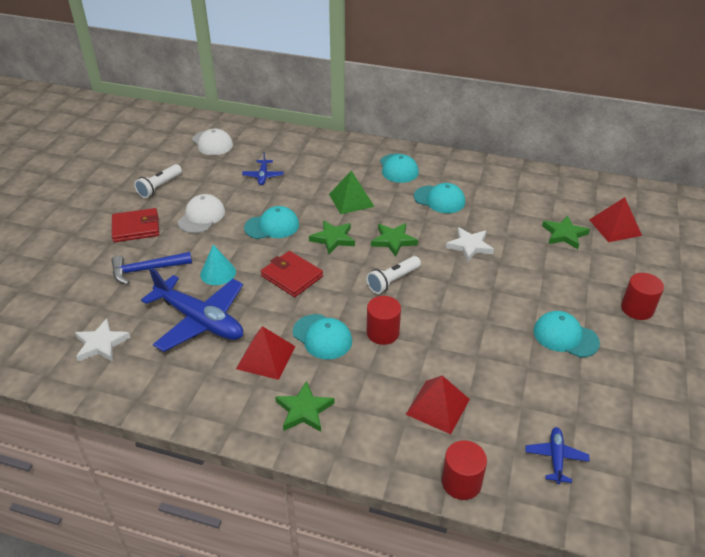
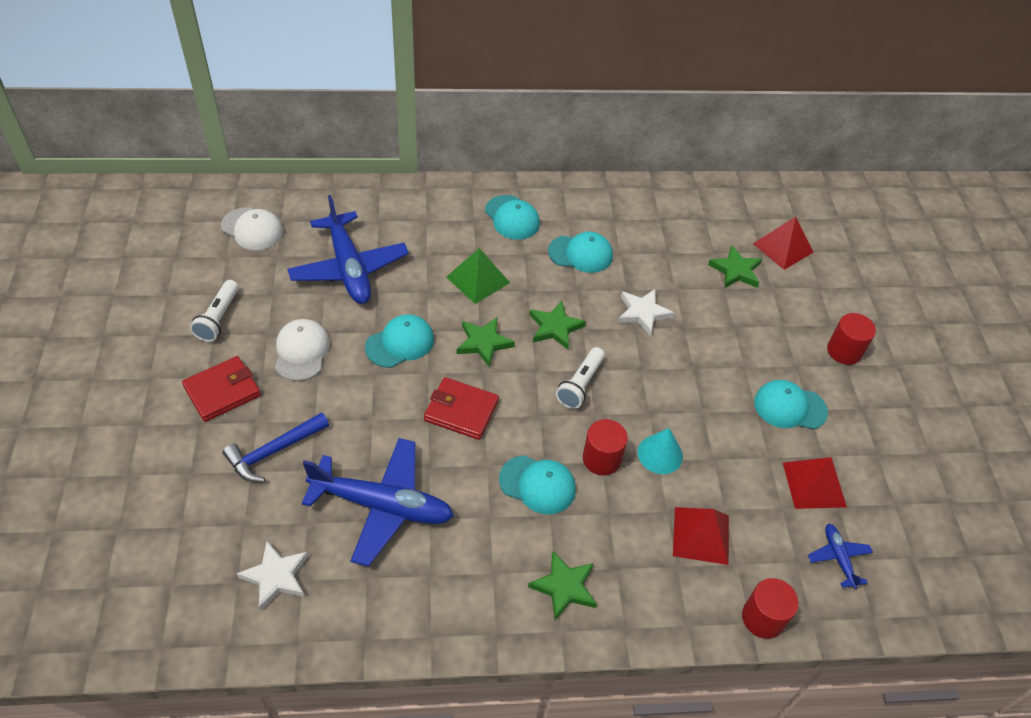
camera: 25 degrees left, 10 degrees up
turquoise cone [200,244,236,285] -> turquoise cone moved to [637,428,683,474]
red pyramid [236,326,296,380] -> red pyramid moved to [783,457,847,509]
blue plane [242,152,284,185] -> blue plane [287,195,409,304], size x2.17

